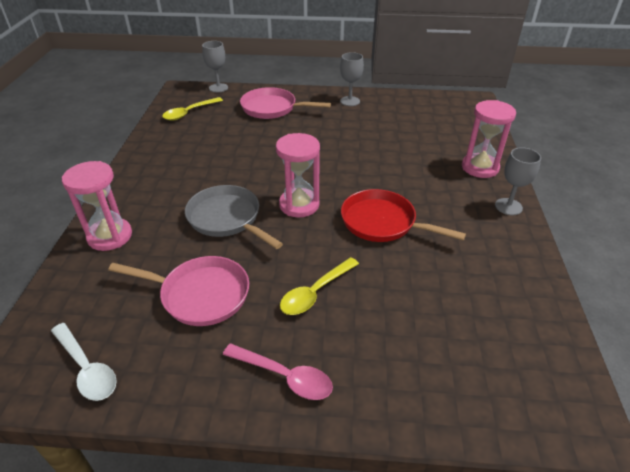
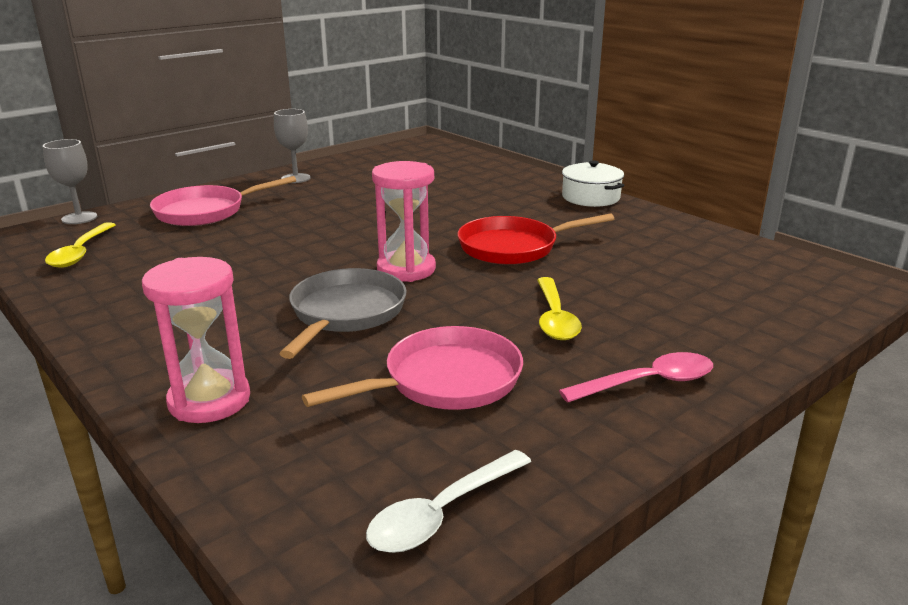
camera: 45 degrees left, 15 degrees down
white spoon [51,323,117,401] -> white spoon turned 135 degrees clockwise [366,450,532,553]
grey pan [185,185,283,249] -> grey pan turned 105 degrees clockwise [279,268,407,359]
pink hourglass [462,100,516,178] -> none
grey goblet [495,147,541,215] -> white pot [562,160,624,207]

